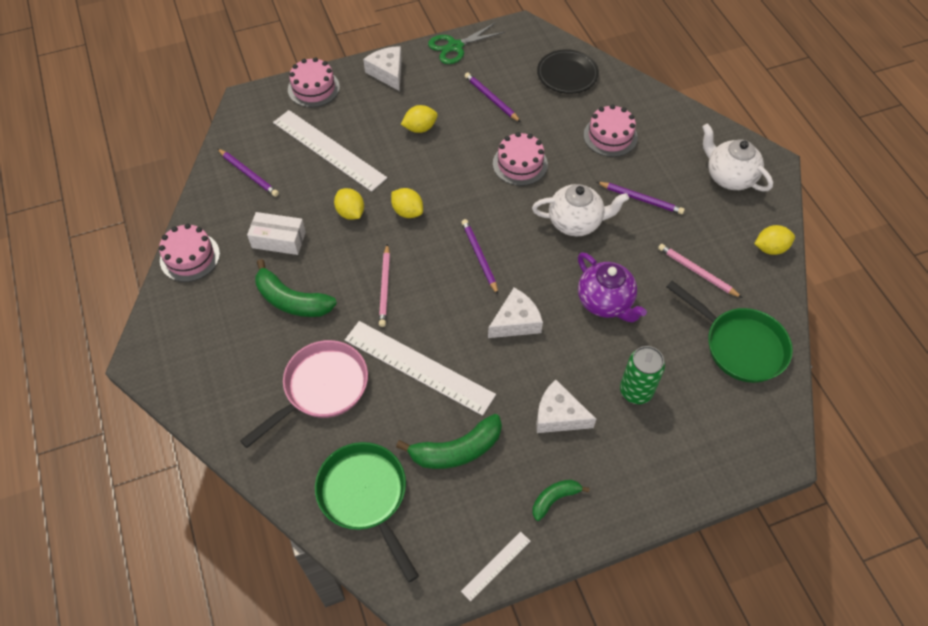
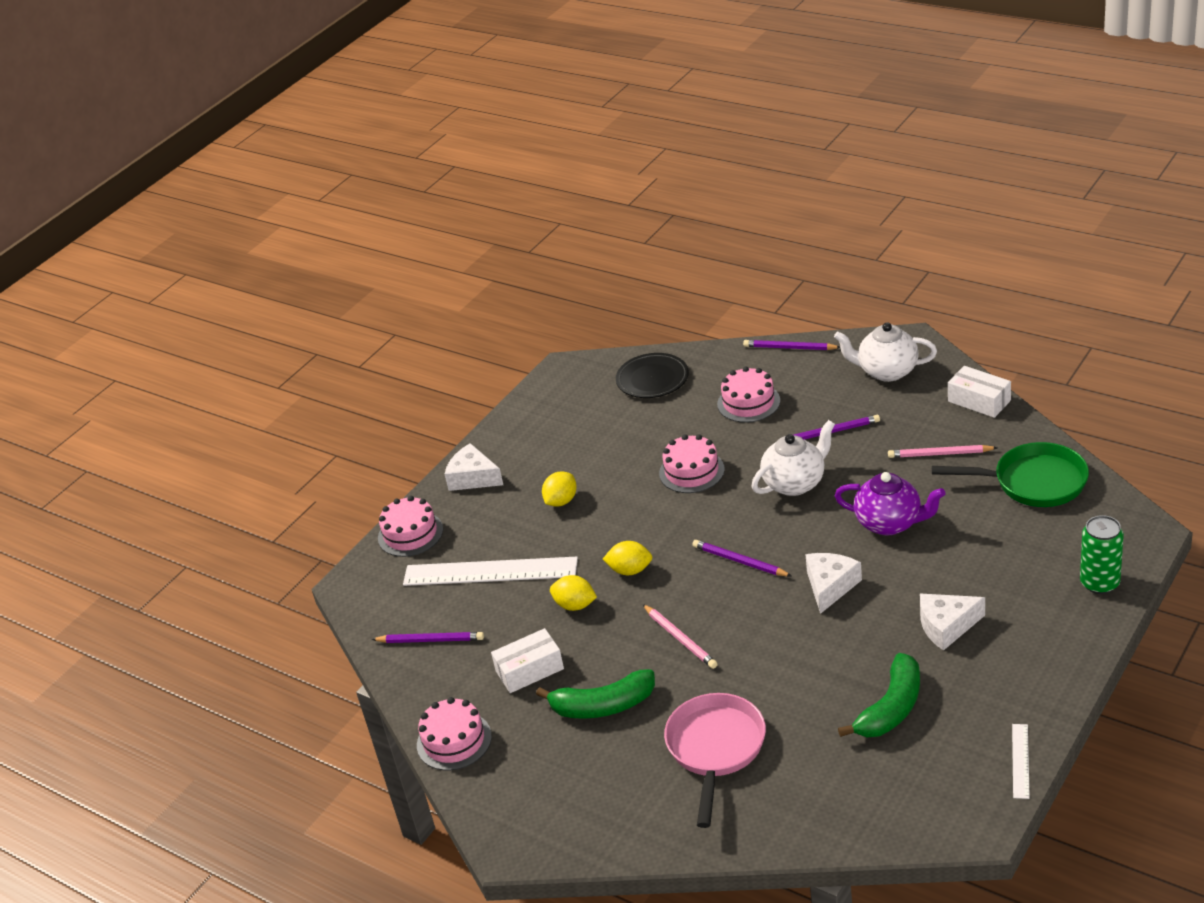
camera: 30 degrees left, 20 degrees down
green pan [315,442,419,582] -> none
white ruler [345,321,496,416] -> none
green scissors [428,22,505,64] -> none
purple pencil [465,72,521,122] -> purple pencil moved to [743,340,840,350]
green banana [533,480,590,521] -> none
green can [620,346,665,404] -> green can moved to [1080,515,1124,594]
yellow lemon [754,225,795,255] -> white box [948,366,1011,418]

